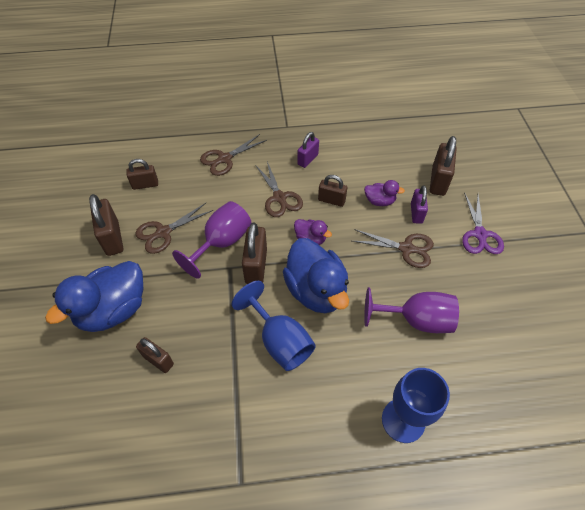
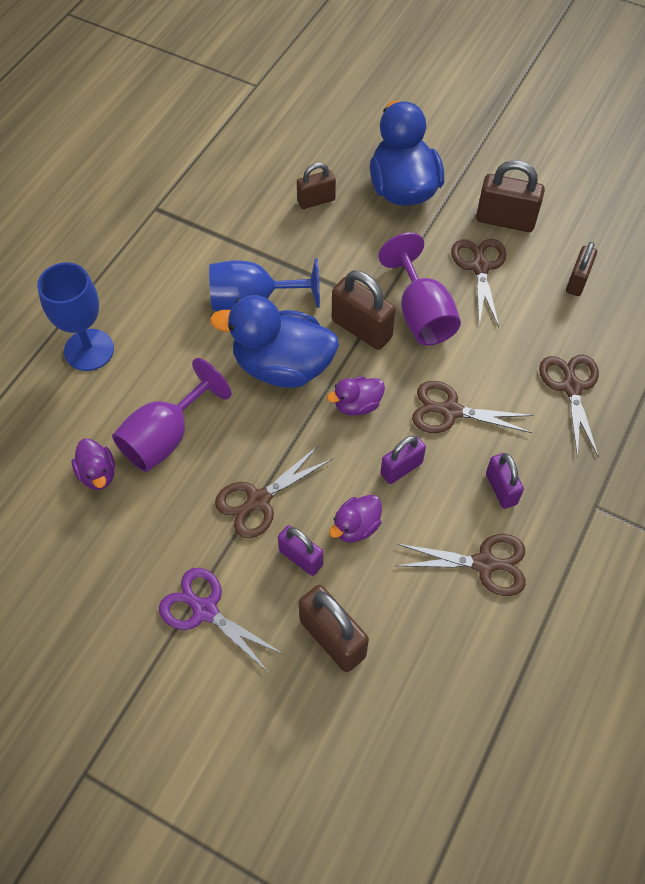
camera: 125 degrees right, 5 degrees up
brown padlock [318,175,347,207] -> purple padlock [381,435,426,484]
none -> purple duck [72,438,115,490]
none -> brown scissors [396,534,526,596]

